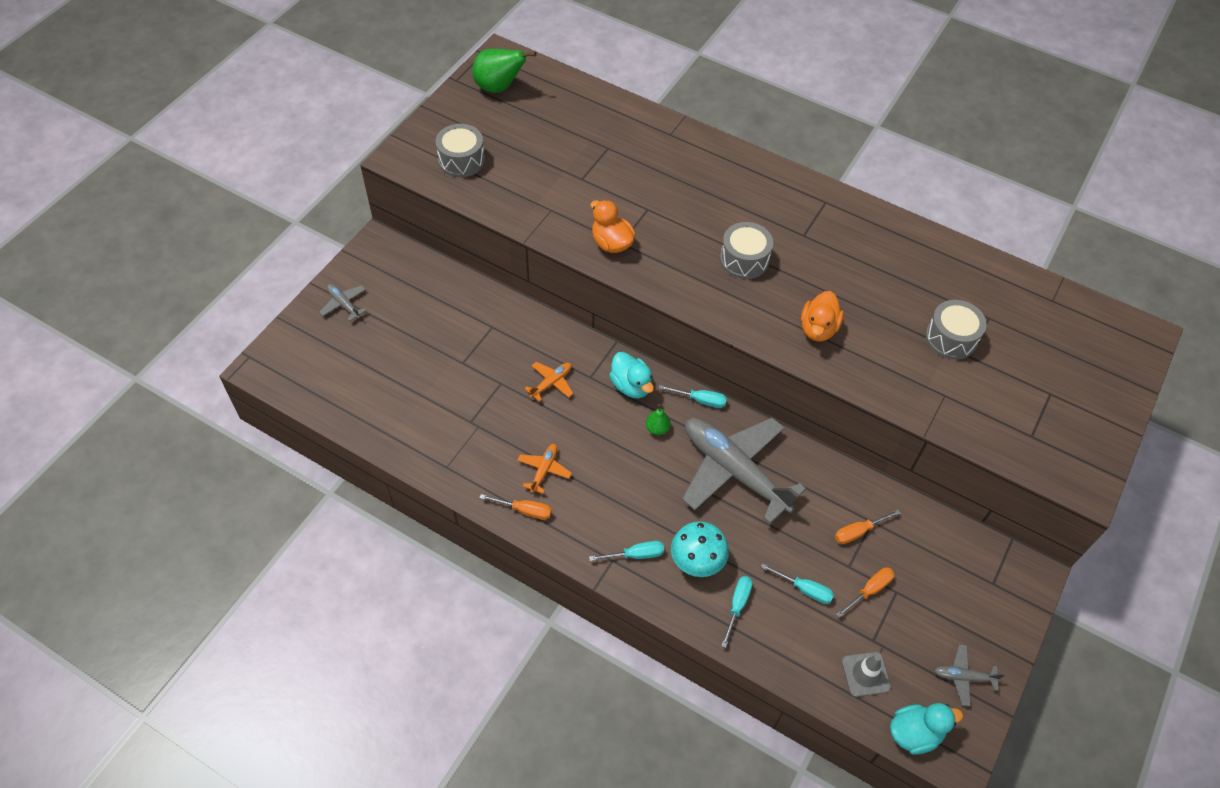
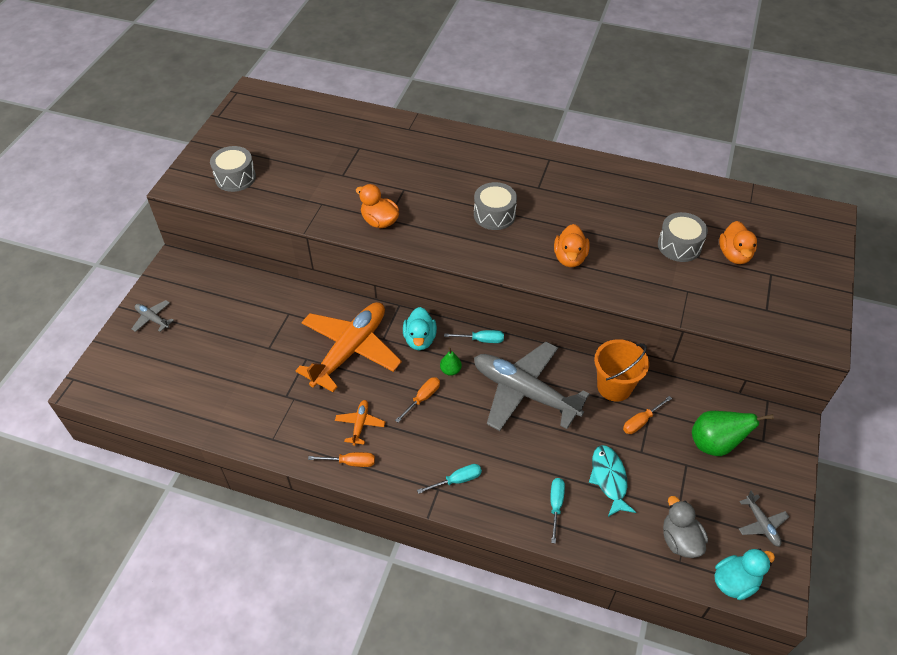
camera: 10 degrees left, 5 degrees down
green pear [472,49,536,93] -> green pear moved to [692,411,774,456]
orange plane [525,362,573,402] -> orange plane [296,302,402,392], size x2.40
turquoise duck [609,352,654,398] -> turquoise duck turned 45 degrees clockwise [403,307,437,350]
turquoise mushroom [671,521,729,577] -> none
turquoise screwdriver [761,564,834,604] -> turquoise fish [589,445,636,517]
orange screwdriver [836,567,894,618] -> orange screwdriver moved to [395,377,440,422]
grey traffic cone [842,652,891,697] -> grey duck [663,496,708,558]
grey plane [934,645,1005,706] -> grey plane turned 105 degrees counterclockwise [739,490,789,547]
none -> orange bucket [594,339,649,402]
none -> orange duck [719,221,757,264]

